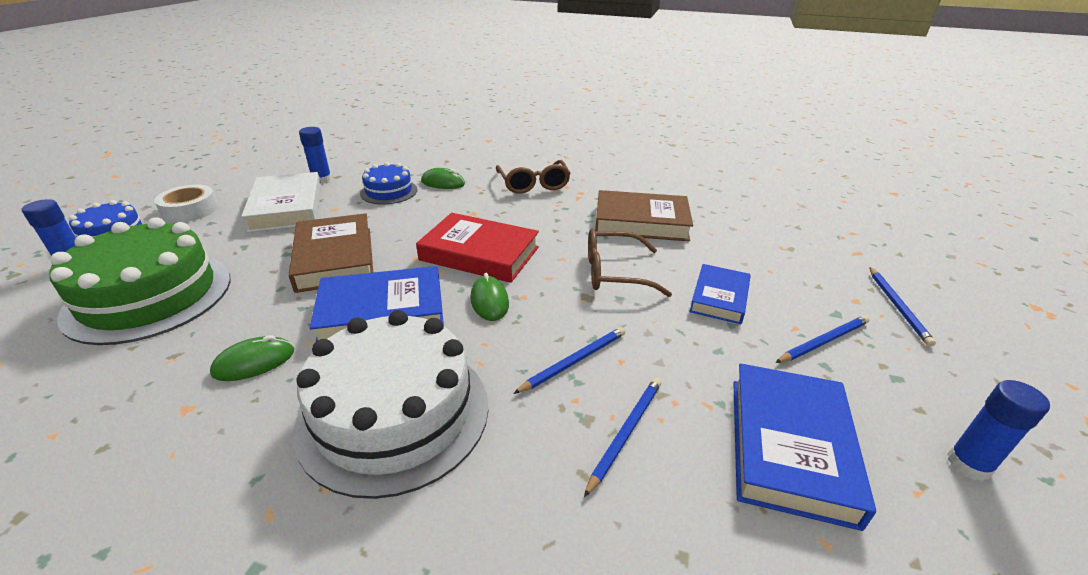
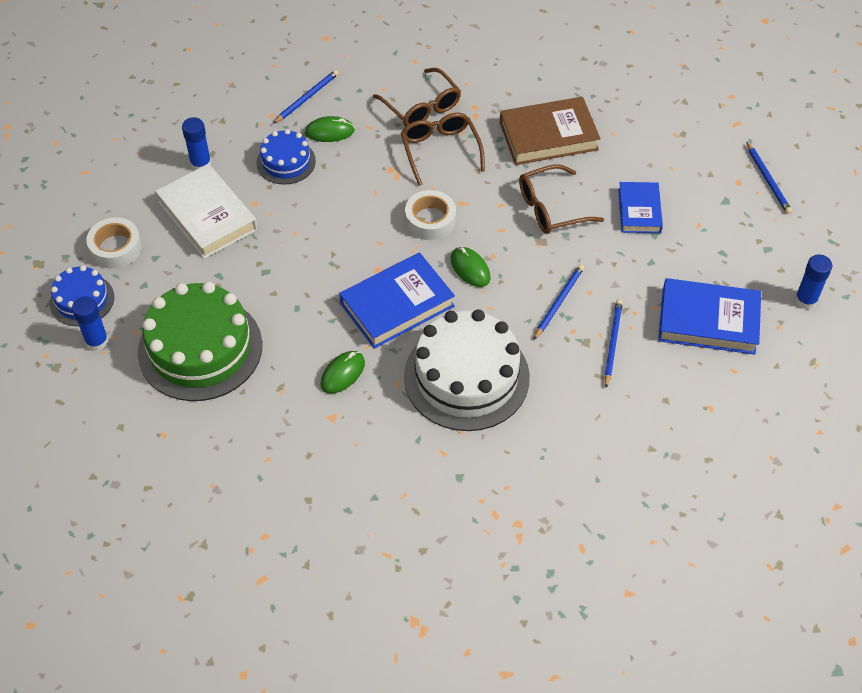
camera: 20 degrees left, 20 degrees up
brown book [288,213,373,293] -> none
red book [416,213,539,283] -> white tape [405,190,456,240]
blue book [733,363,876,531] -> blue book turned 75 degrees counterclockwise [658,278,761,355]
blue pencil [775,315,870,363] -> blue pencil moved to [273,70,339,124]
none -> brown glasses [401,113,485,186]

